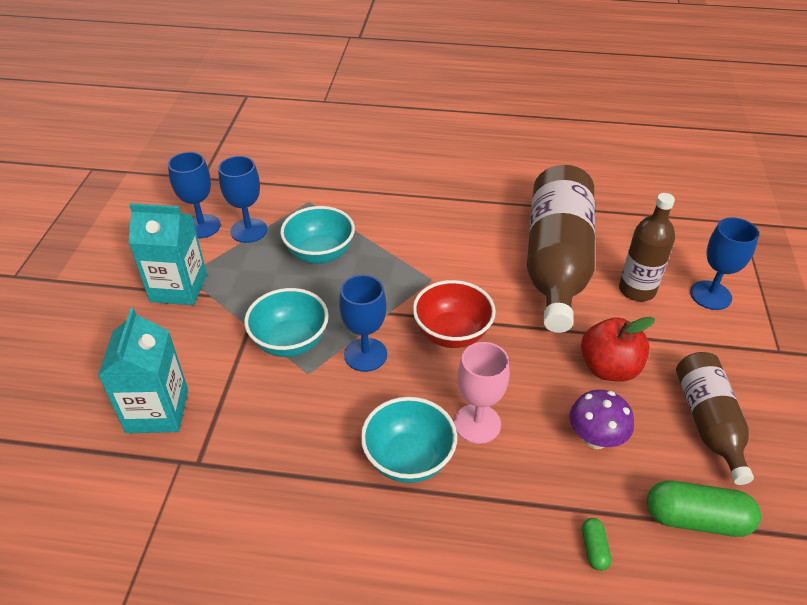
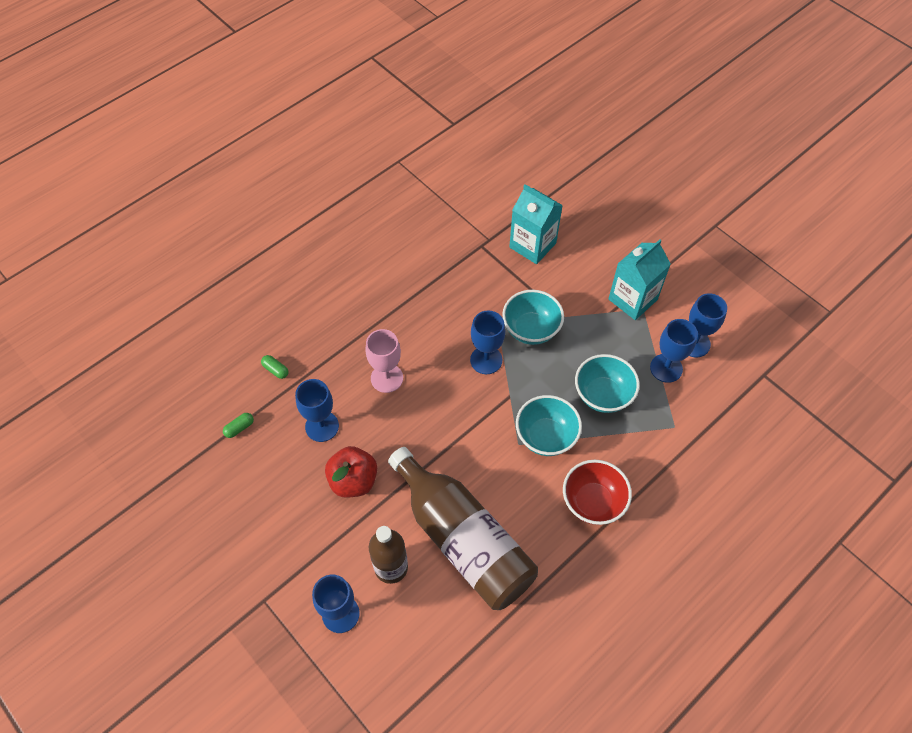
camera: 130 degrees right, 15 degrees up
turquoise bowl [361,397,457,483] -> turquoise bowl moved to [516,395,582,456]
red bowl [413,280,496,348] -> red bowl moved to [563,460,632,525]
purple mushroom [569,390,634,449] -> blue goblet [295,379,339,442]
green capsule [647,480,761,537] -> green capsule [223,413,254,438], size x0.49
brown bottle [676,352,754,485] -> none

